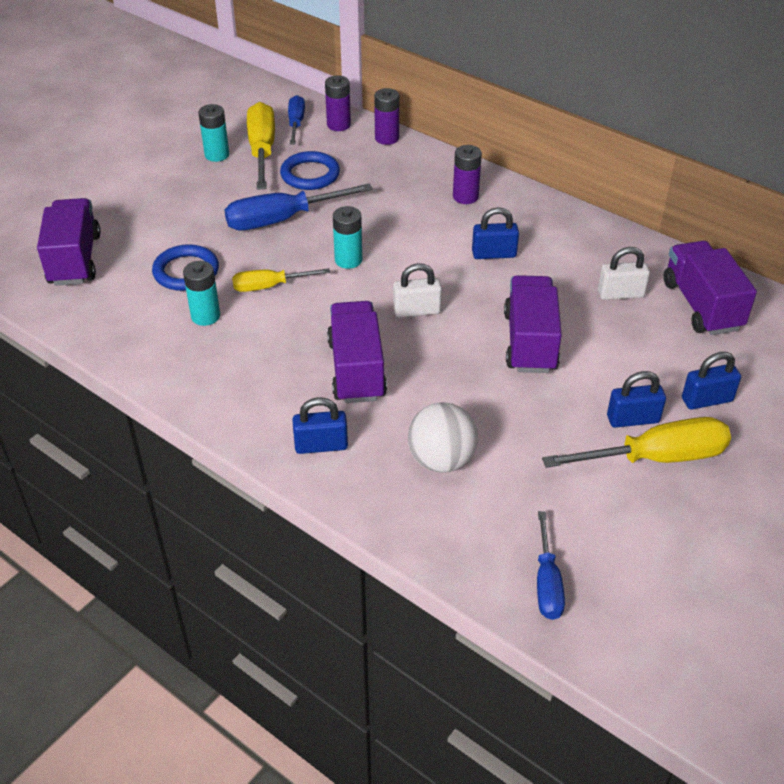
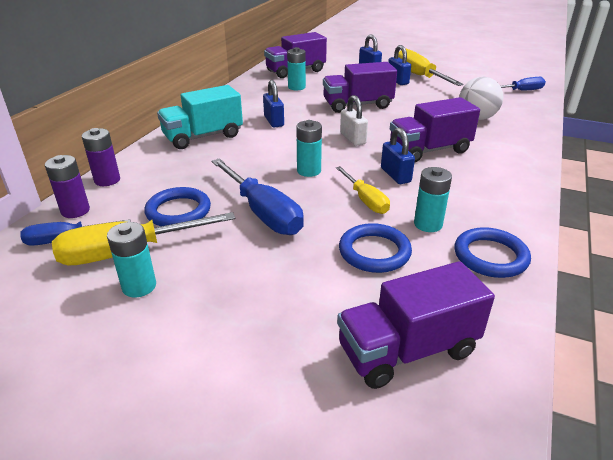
camera: 105 degrees left, 10 degrees down
blue padlock [292,397,348,454] -> blue padlock moved to [381,127,415,184]
purple battery [453,145,482,204] -> turquoise truck [157,85,243,149]
white padlock [598,247,650,300] -> turquoise battery [287,47,306,90]
none -> blue ring [455,227,531,278]

